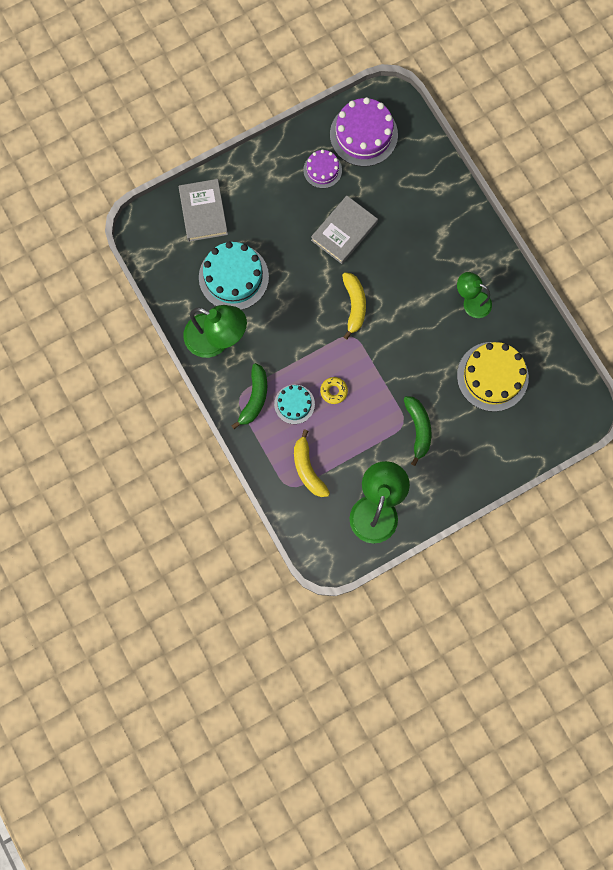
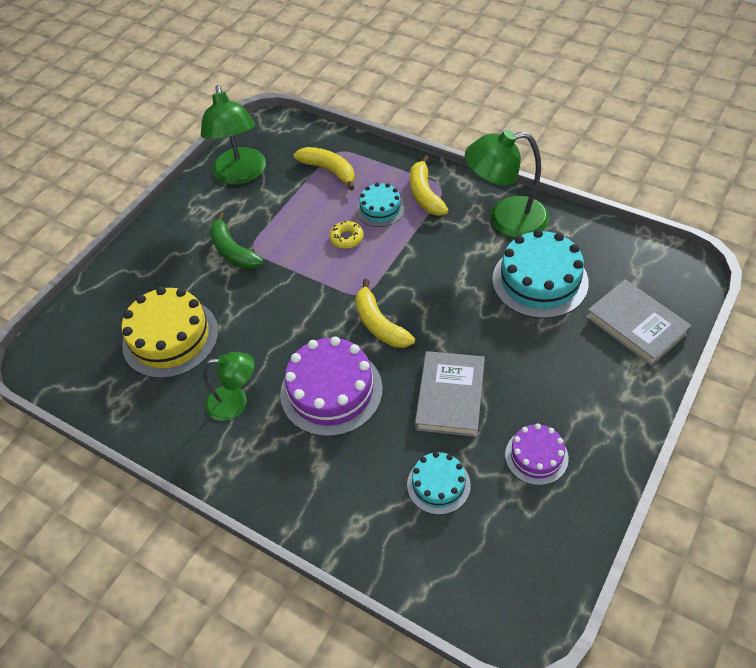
camera: 155 degrees right, 25 degrees down
green banana [231,363,267,429] -> yellow banana [410,155,449,216]
purple cake [330,97,398,167] -> purple cake moved to [280,336,383,436]
none -> turquoise cake [407,452,471,515]

